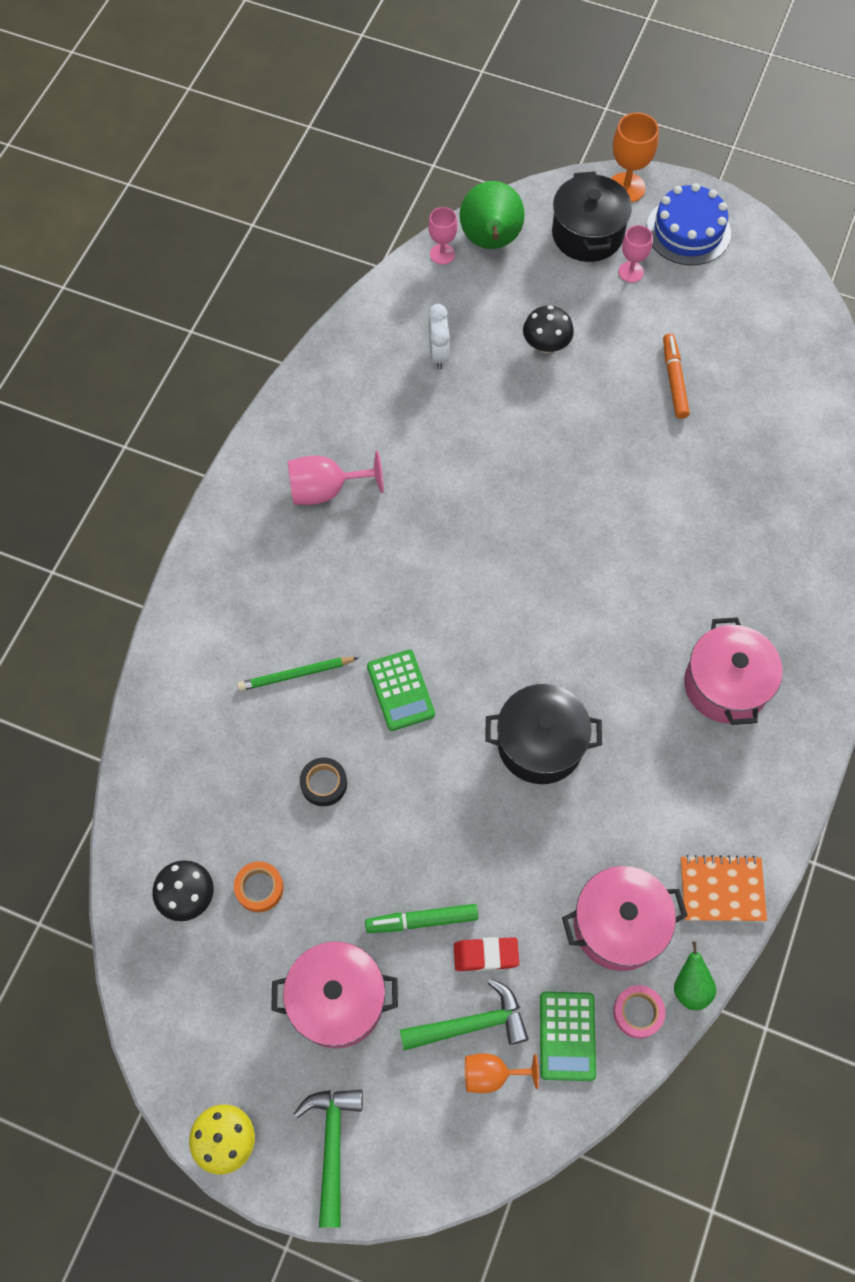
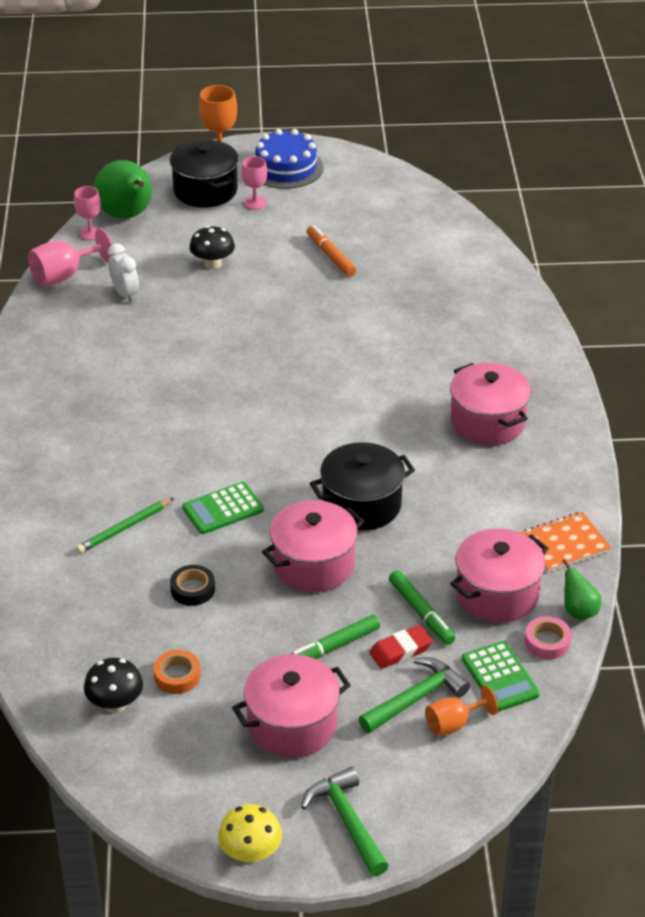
camera: 25 degrees left, 25 degrees down
pink goblet [288,451,384,505] -> pink goblet moved to [28,228,114,286]
green calculator [367,649,435,731] -> green calculator turned 105 degrees clockwise [182,482,264,534]
none -> pink pot [262,500,364,592]
none -> green marker [389,570,455,645]

